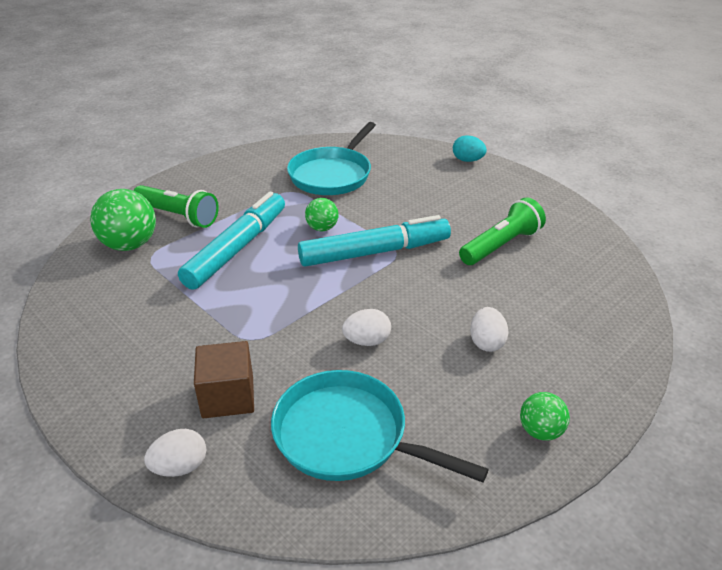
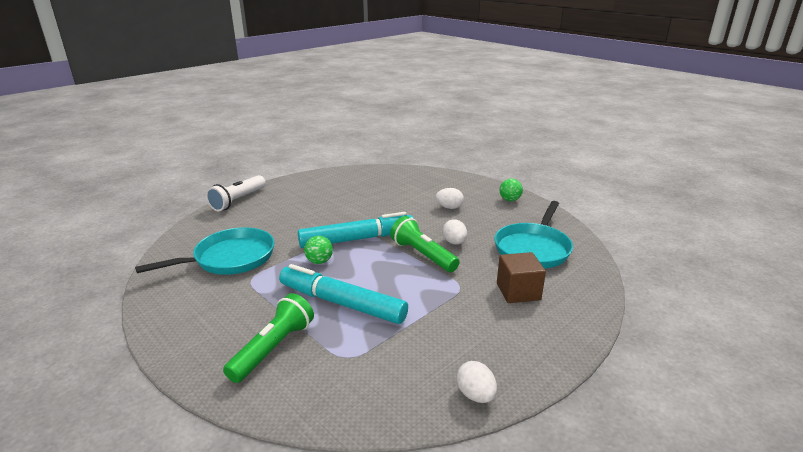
camera: 90 degrees left, 10 degrees down
green ball [90,189,156,251] -> none
white egg [144,429,206,477] -> white egg moved to [456,361,497,403]
turquoise pan [287,122,376,195] -> turquoise pan turned 60 degrees counterclockwise [135,227,275,275]
turquoise marker [298,215,451,267] -> turquoise marker turned 90 degrees clockwise [298,212,414,248]
turquoise egg [453,135,487,162] -> white flashlight [206,175,266,211]
green flashlight [459,197,546,265] -> green flashlight moved to [390,216,460,272]

